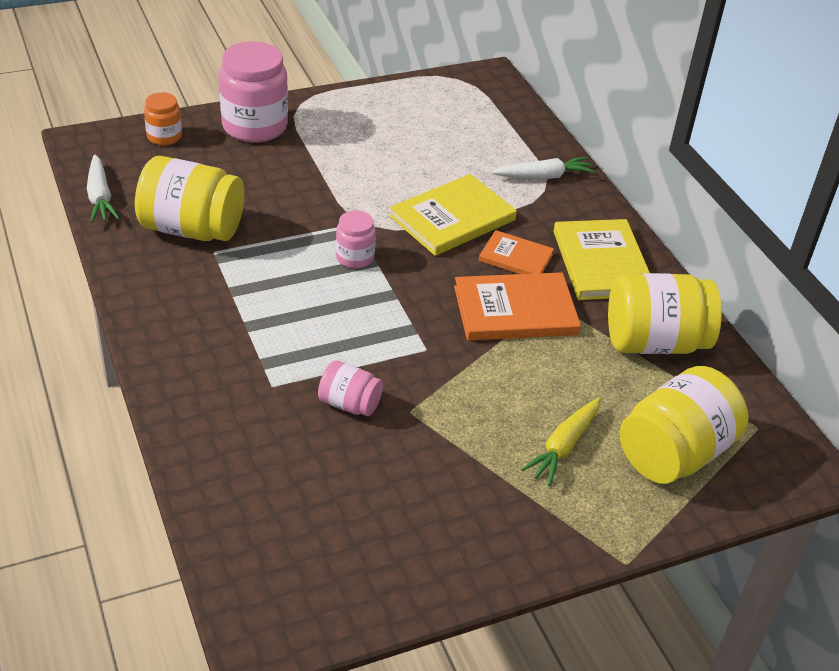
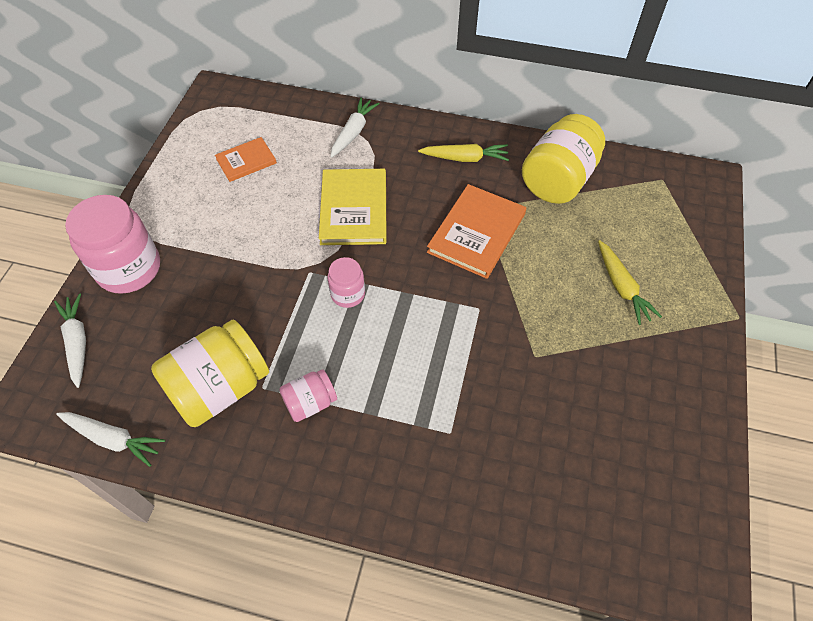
camera: 50 degrees left, 15 degrees up
orange jar [144,92,182,145] -> white carrot [54,294,86,388]
pink jar [318,361,383,416] -> pink jar moved to [279,369,337,422]
orange book [479,230,554,274] -> orange book moved to [215,137,277,182]
yellow book [553,219,650,300] -> yellow carrot [418,144,509,162]
yellow jar [620,366,749,484] -> none

